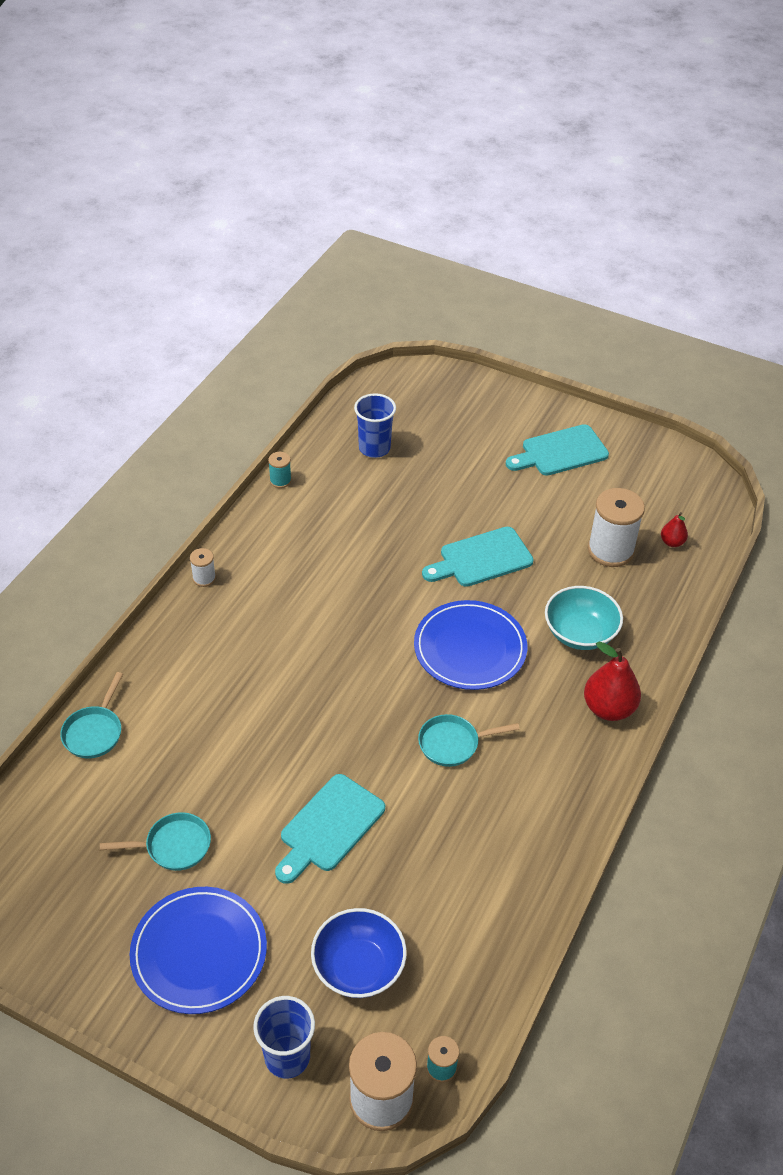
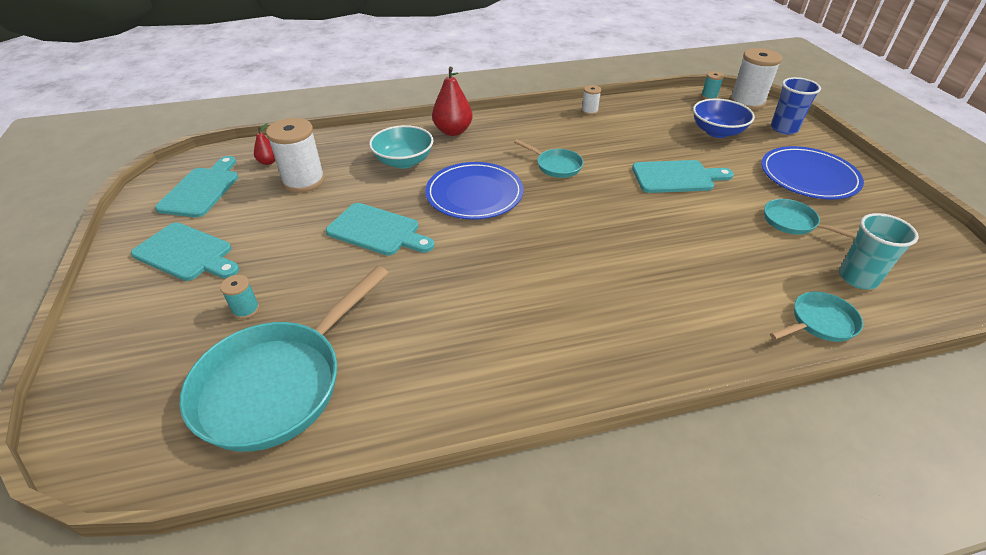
camera: 130 degrees left, 5 degrees down
white spool [190,548,216,587] -> white spool moved to [581,85,601,115]
turquoise spool [268,452,292,488] -> turquoise spool moved to [220,275,260,319]
blue cup [354,393,396,458] -> turquoise pan [180,266,388,452]
none -> turquoise cutting board [155,156,238,217]
none -> turquoise cup [839,213,919,289]

